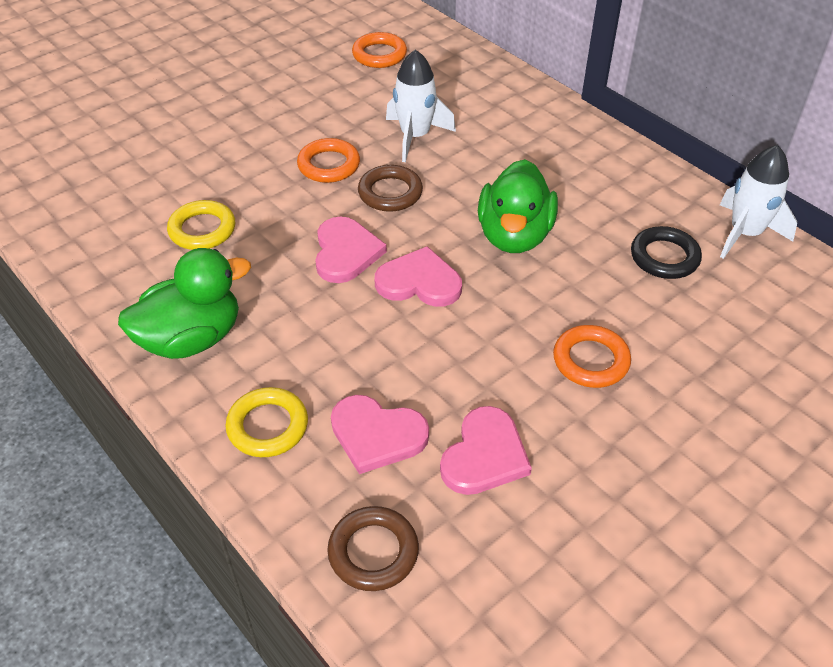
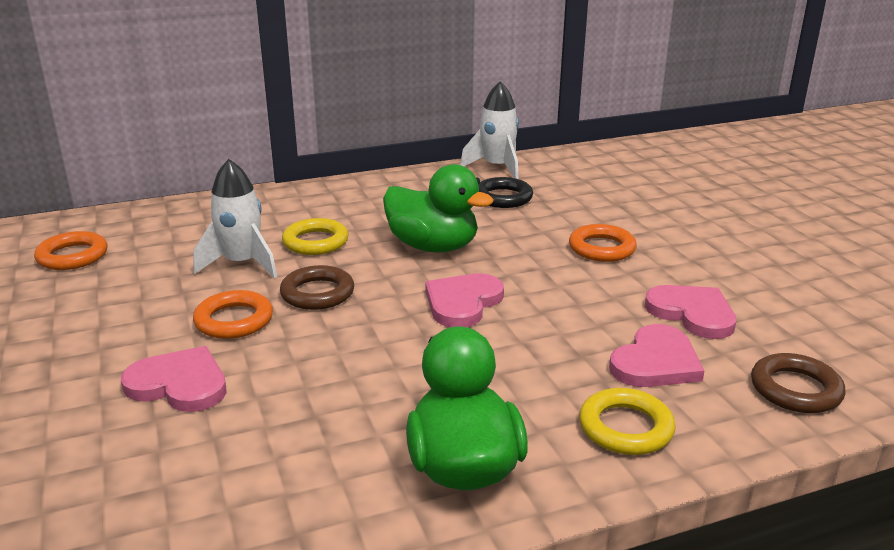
camera: 70 degrees left, 20 degrees down
yellow ring [167,200,235,250] -> yellow ring moved to [282,218,349,255]
pink heart [315,217,387,283] -> pink heart moved to [121,346,227,412]

